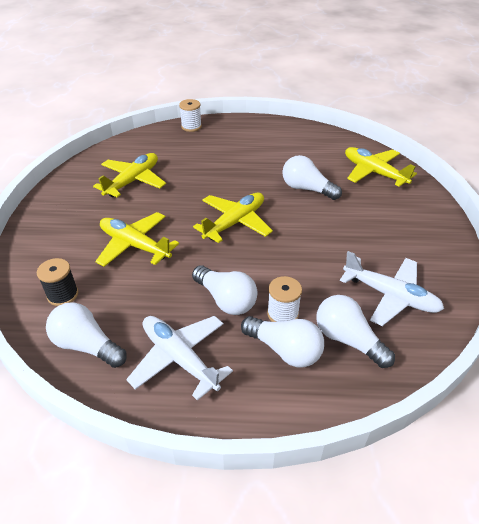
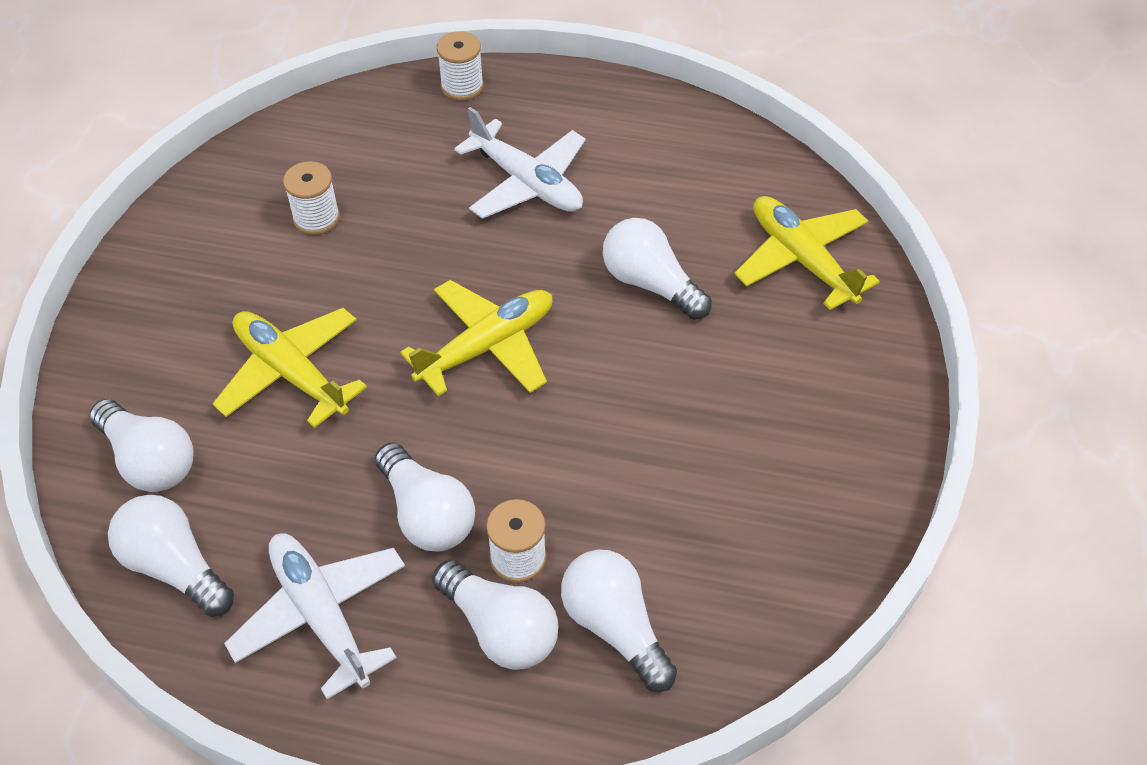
camera: 10 degrees right, 10 degrees up
black spool [37,258,78,306] -> white light bulb [89,399,194,492]
yellow plane [93,153,166,197] -> white spool [283,161,340,235]
white plane [340,251,444,326] -> white plane moved to [454,107,586,219]

